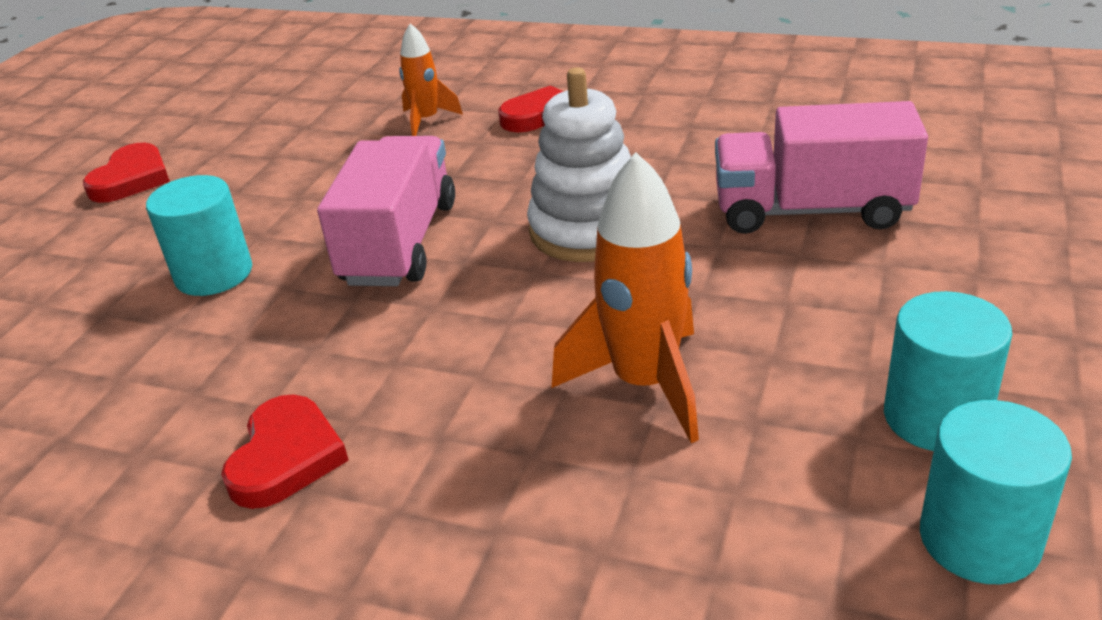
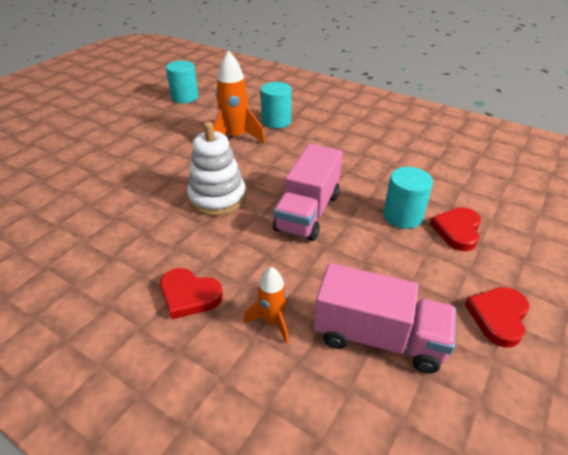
camera: 170 degrees left, 5 degrees up
red heart [221,395,349,509] -> red heart moved to [430,207,481,251]
pink truck [715,101,928,234] -> pink truck moved to [314,263,456,374]
turquoise cylinder [884,291,1012,451] -> turquoise cylinder moved to [261,82,292,129]

